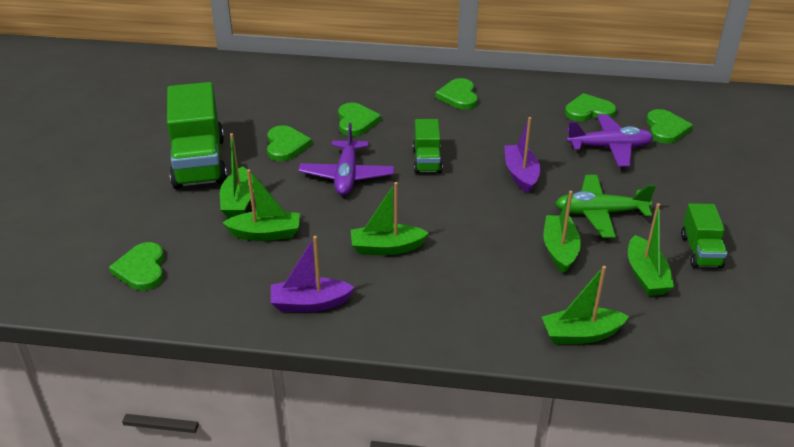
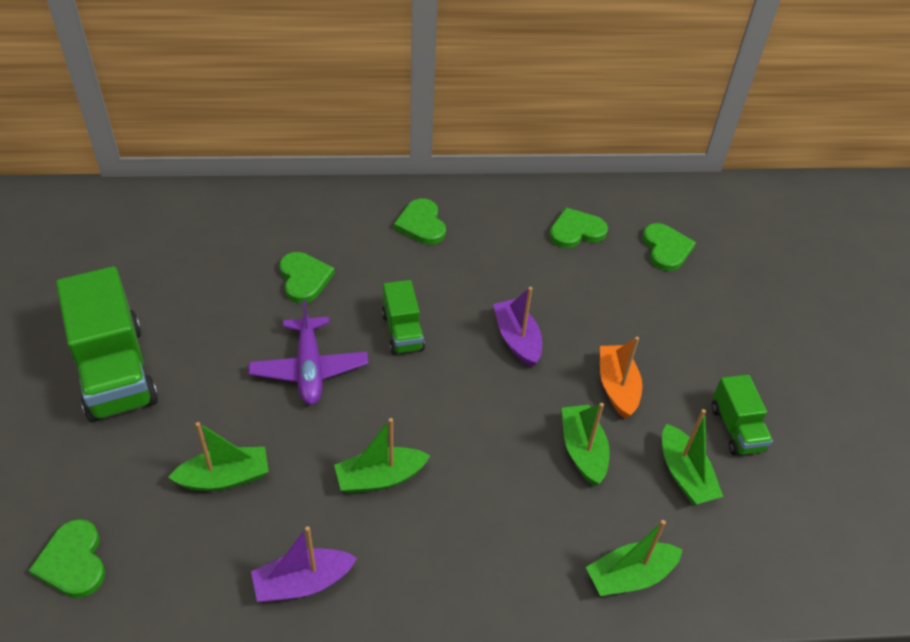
camera: 15 degrees left, 10 degrees up
green boat [220,133,254,218] -> none
green heart [267,125,312,161] -> none
green plane [555,175,656,238] -> orange boat [600,337,642,419]
purple plane [566,114,653,167] -> none

